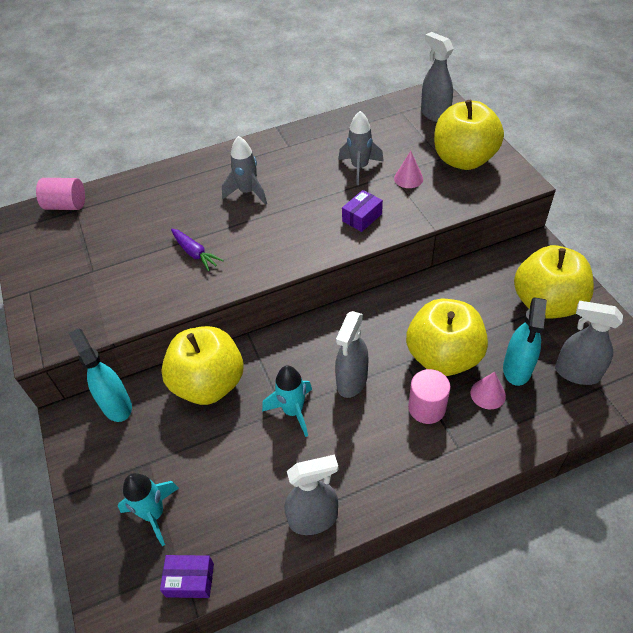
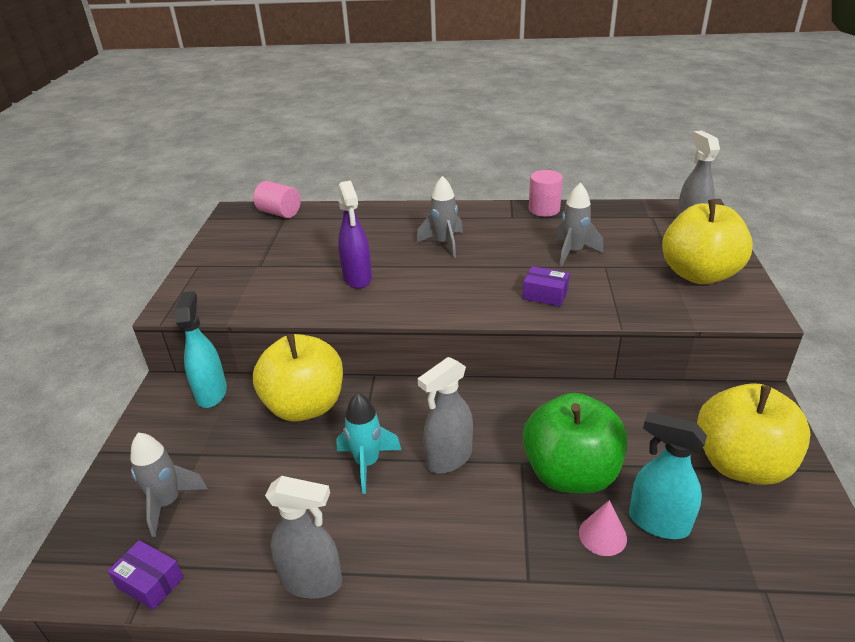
camera: 25 degrees right, 15 degrees down
turquoise rocket [118,473,179,546] -> grey rocket [130,433,208,537]
purple carrot [171,229,224,271] -> purple spray bottle [338,181,372,289]
purple box [342,190,383,232] -> purple box turned 45 degrees clockwise [523,266,570,306]
pink cone [394,151,423,188] -> none
yellow apple [406,299,488,376] -> green apple [523,393,627,494]
pink cylinder [408,369,450,424] -> pink cylinder moved to [529,170,563,217]
turquoise spray bottle [503,297,547,386] -> turquoise spray bottle turned 75 degrees clockwise [629,412,707,539]
grey spray bottle [555,301,623,385] -> none

